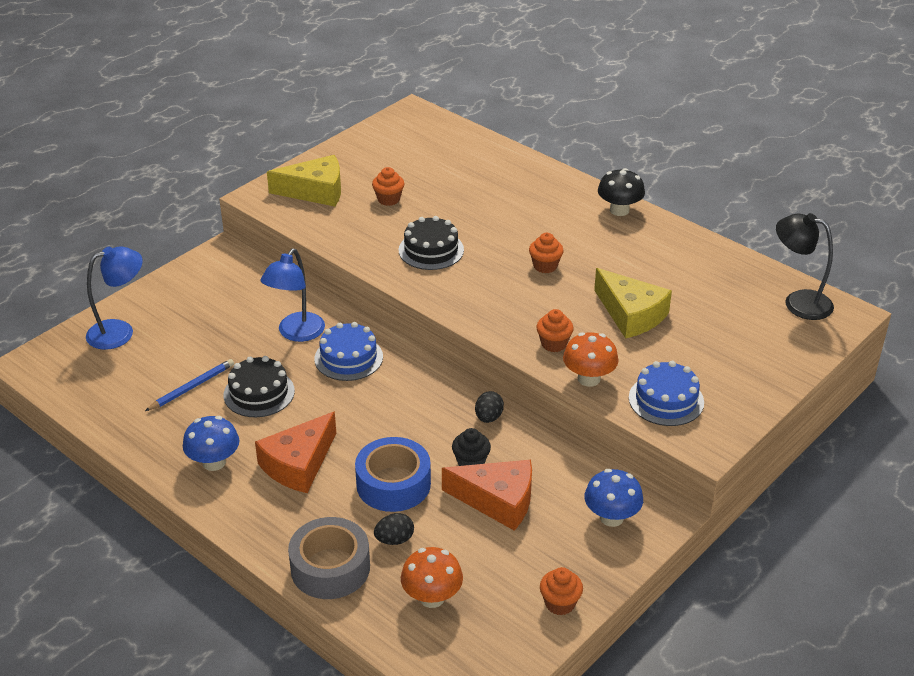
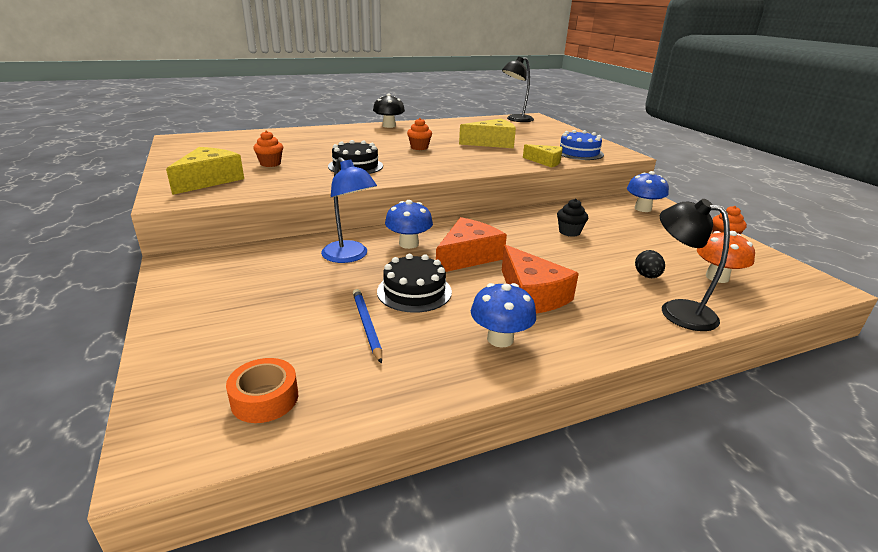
camera: 65 degrees left, 10 degrees down
blue lamp [86,246,142,350] -> none
grey tape [288,517,370,599] -> black lamp [660,199,730,331]
blue cake [314,322,383,381] -> blue mushroom [385,200,433,249]
blue tape [355,437,431,512] -> none
orange cheese [442,460,532,531] -> orange cheese moved to [436,217,507,272]
black egg [475,391,504,423] -> none
orange cupcake [536,309,574,352] -> none
orange mushroom [563,332,619,387] -> yellow cheese [523,144,563,168]
none -> orange tape [226,358,298,423]

